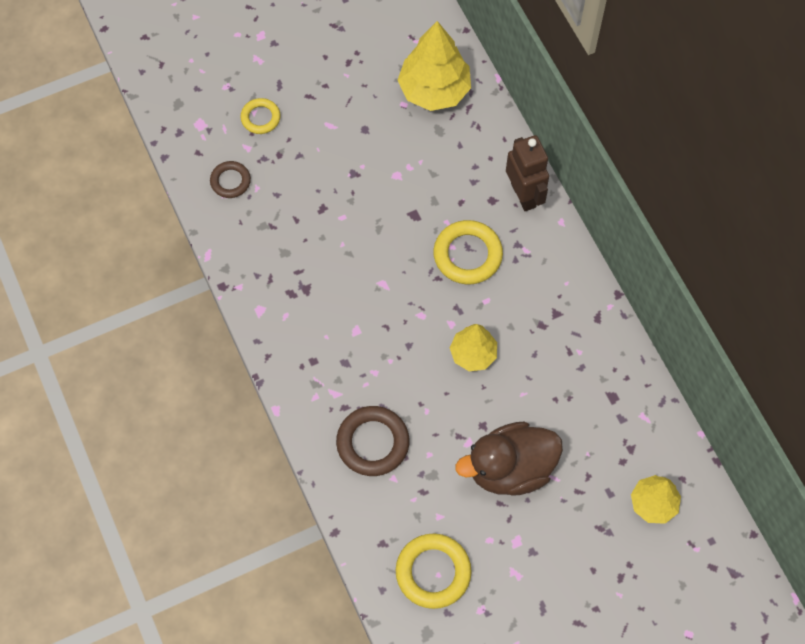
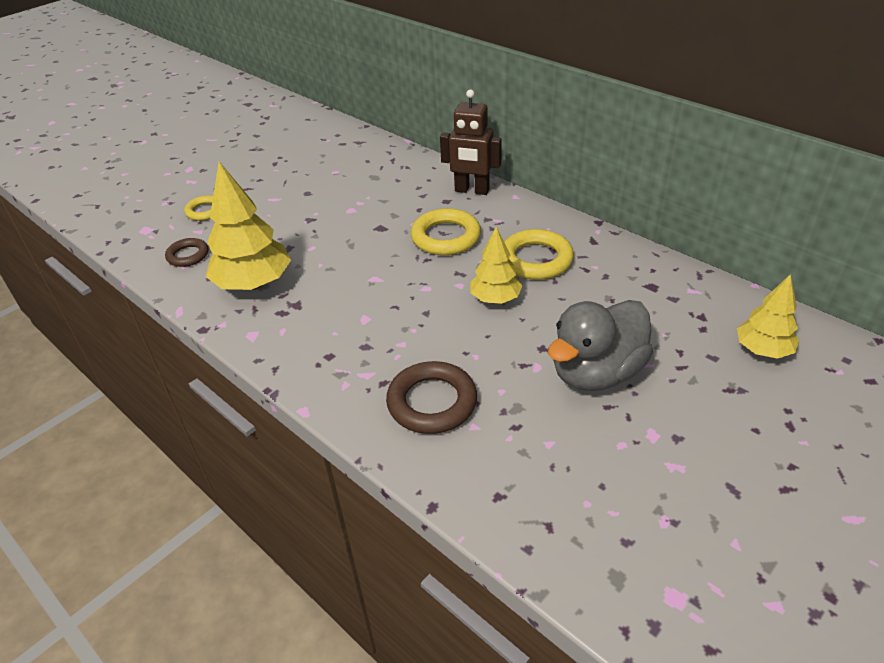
camera: 20 degrees left, 25 degrees down
yellow ring [396,534,472,609] -> yellow ring moved to [504,229,574,280]
yellow tree [398,21,471,111] -> yellow tree moved to [206,162,291,290]
brown duck [455,422,563,496] -> grey duck [548,300,653,391]
brown robot [506,135,549,211] -> brown robot turned 150 degrees clockwise [440,89,502,195]

